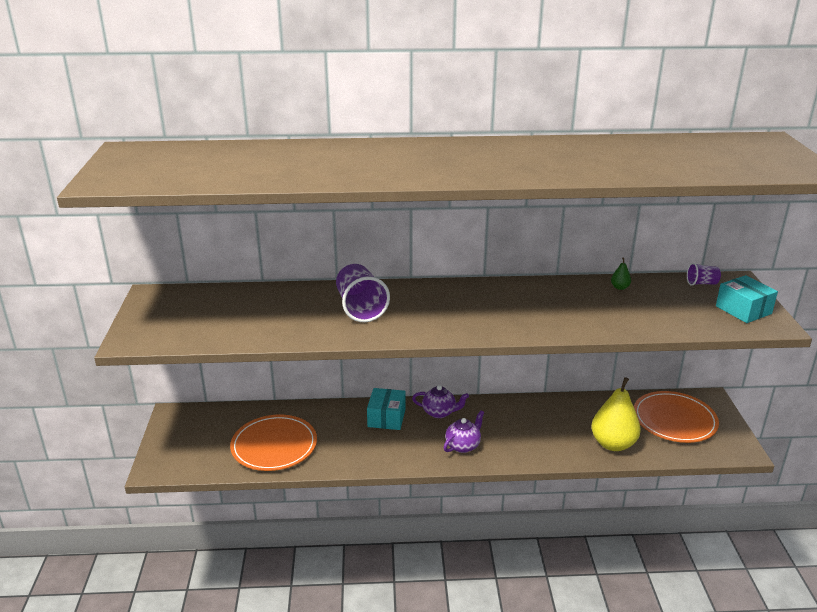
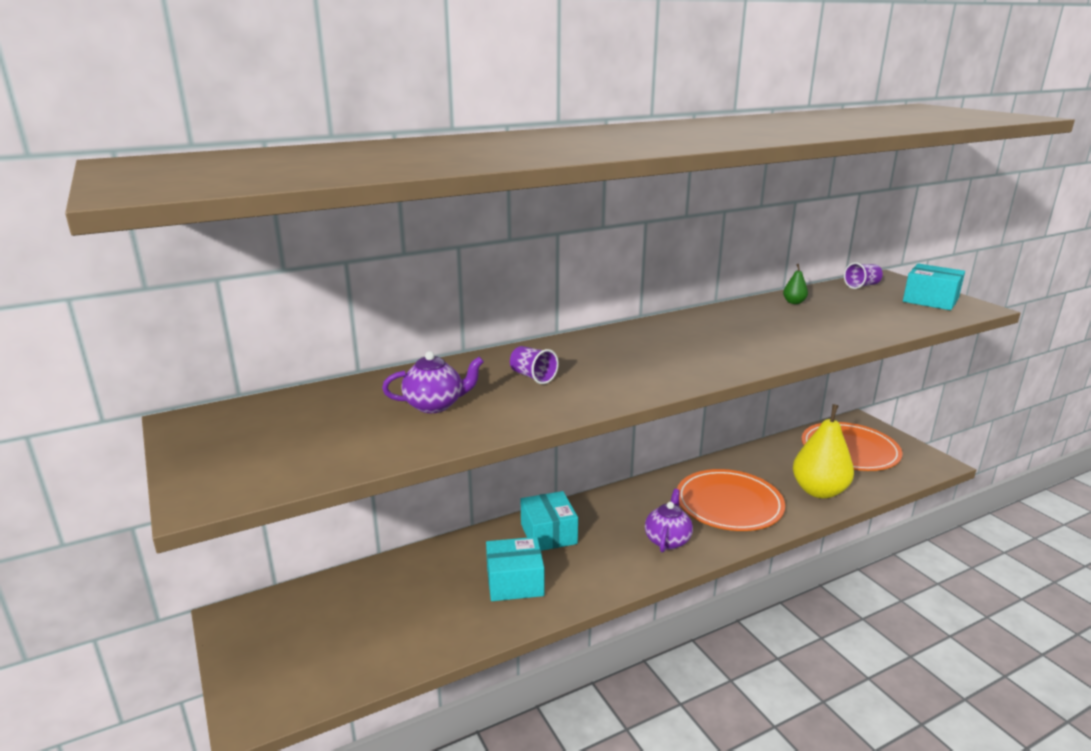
camera: 25 degrees left, 5 degrees down
orange plate [230,415,317,471] -> orange plate moved to [677,469,785,531]
purple cup [336,264,390,322] -> purple cup [510,346,559,384], size x0.51
purple teapot [412,385,469,418] -> purple teapot moved to [382,351,484,413]
none -> turquoise box [486,537,544,601]

